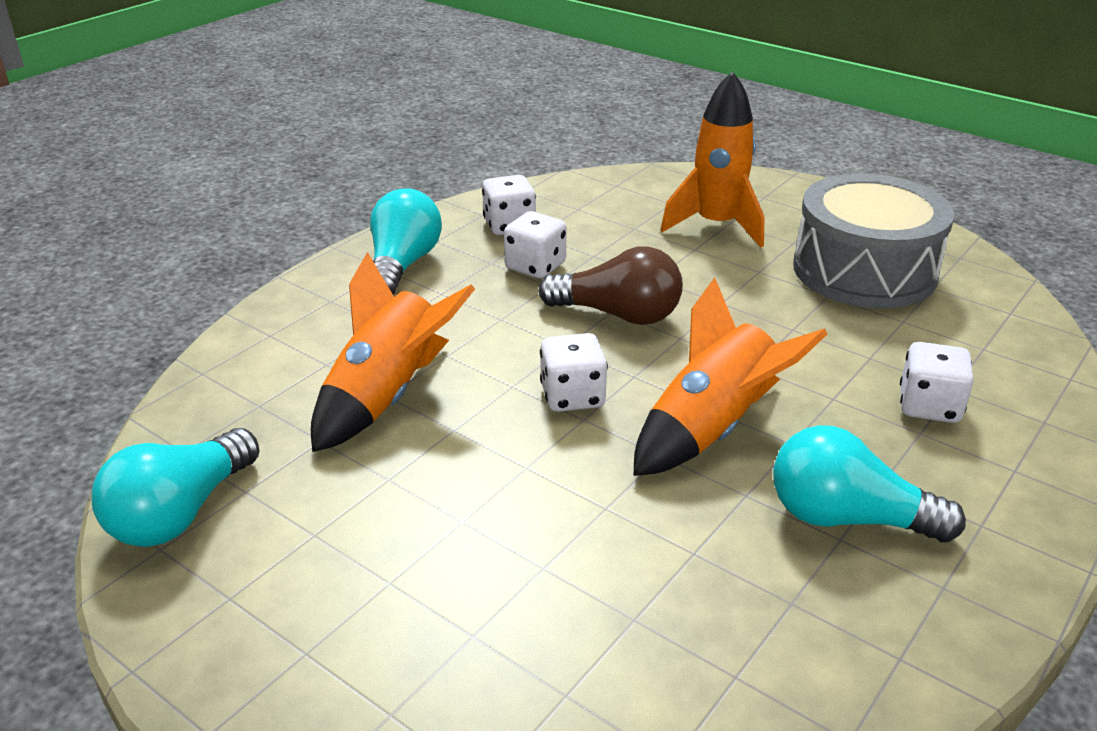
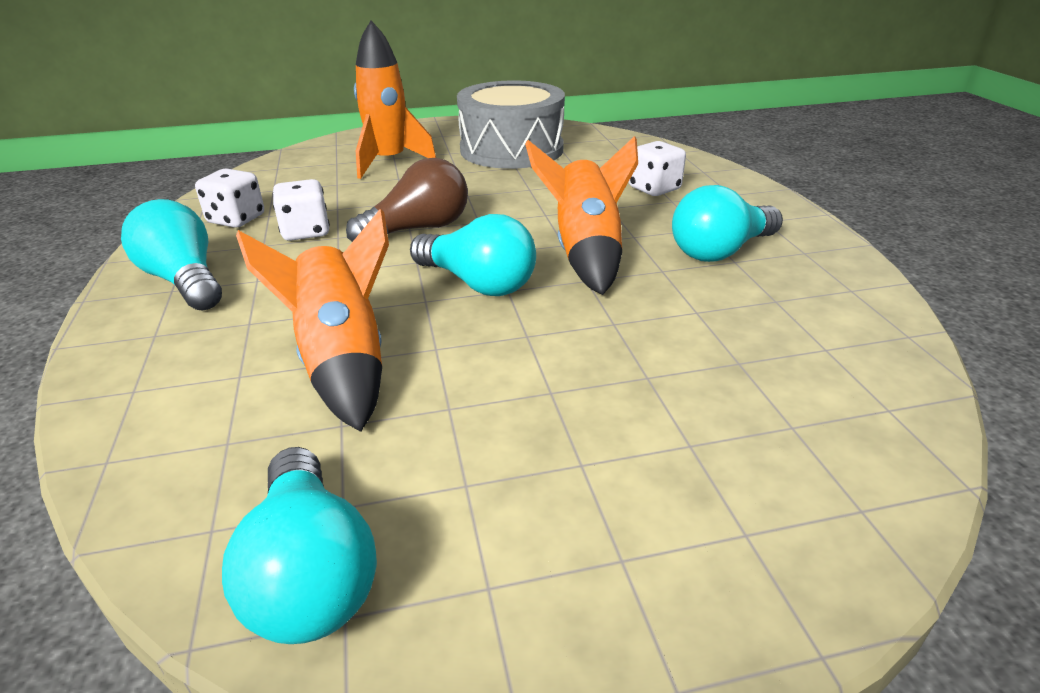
camera: 50 degrees left, 0 degrees up
white dice [540,333,608,412] -> turquoise light bulb [410,214,536,296]

